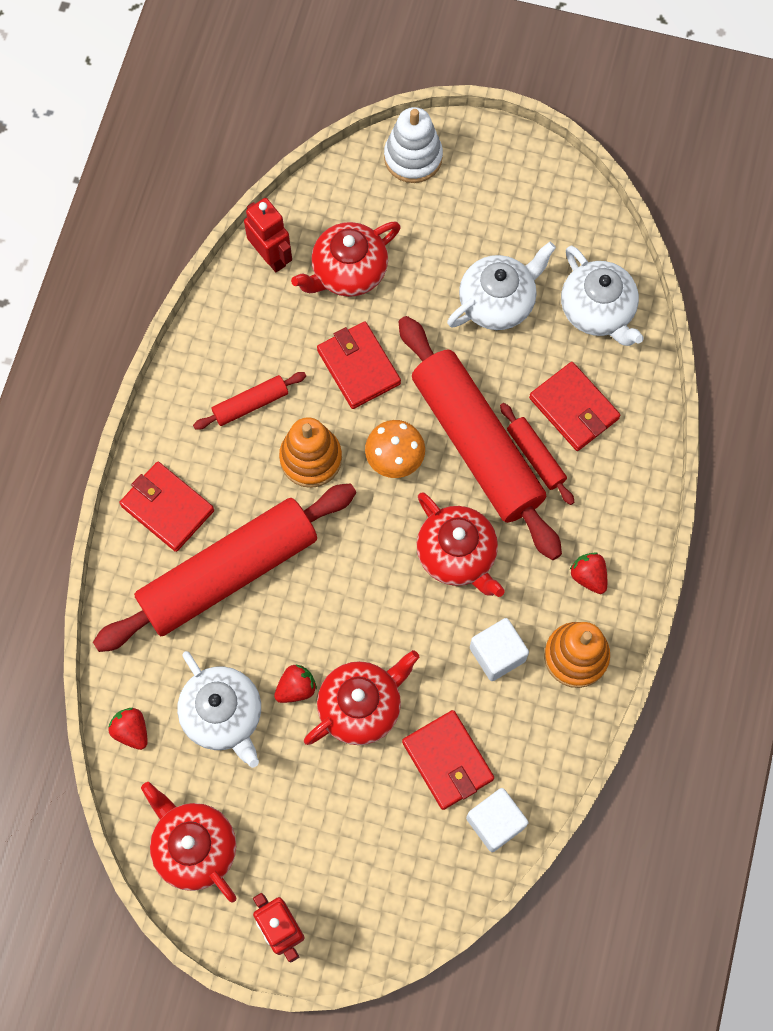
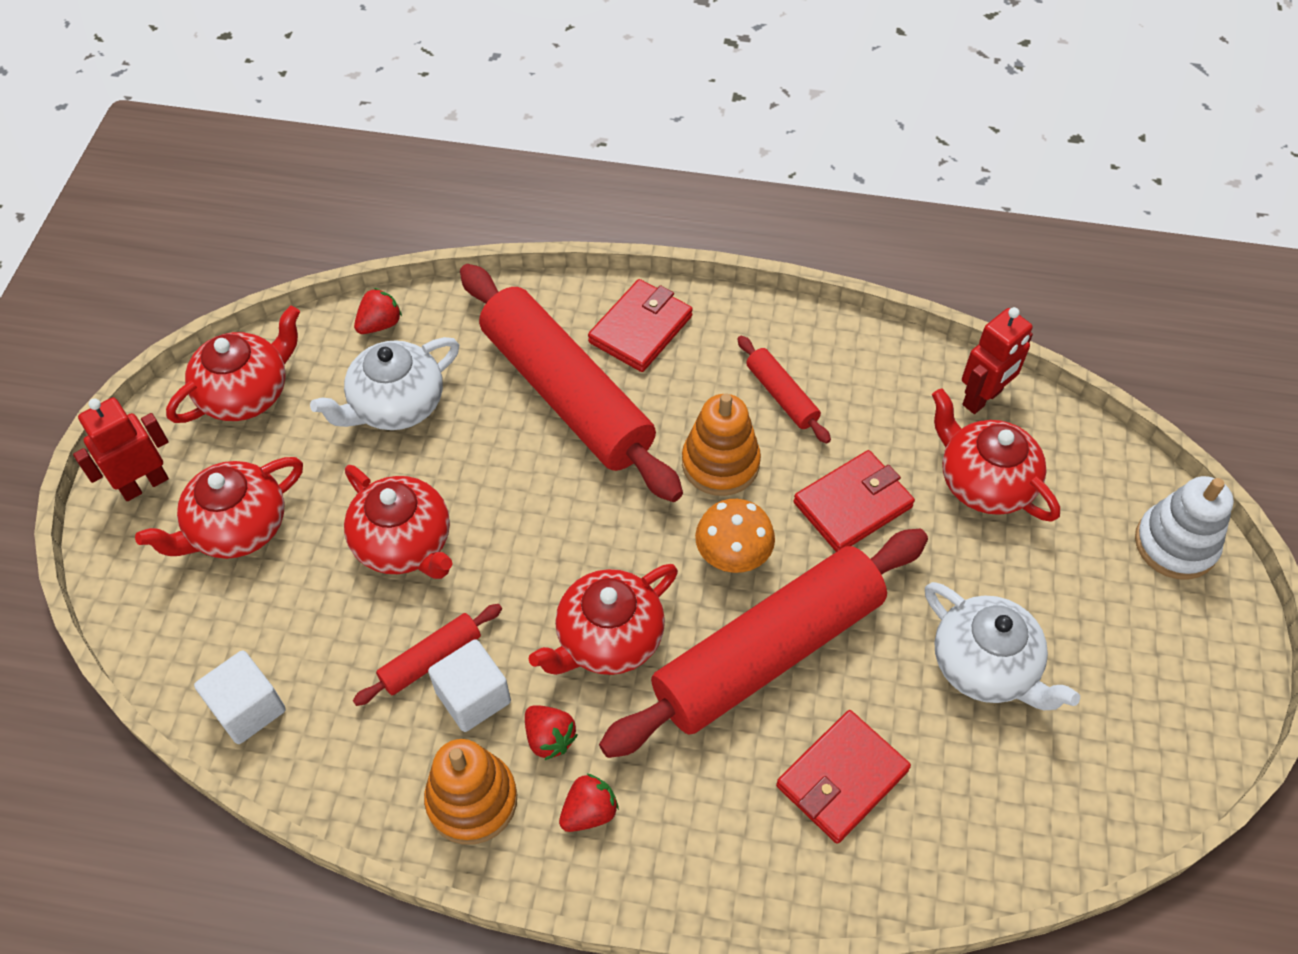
camera: 85 degrees right, 15 degrees down
red strawberry [274,664,317,703] -> red strawberry moved to [525,705,577,760]
red wallet [402,710,494,810] -> none
red rolling pin [500,403,574,505] -> red rolling pin moved to [353,604,502,706]
white teapot [561,246,644,346] -> none
none -> red teapot [135,457,303,559]

